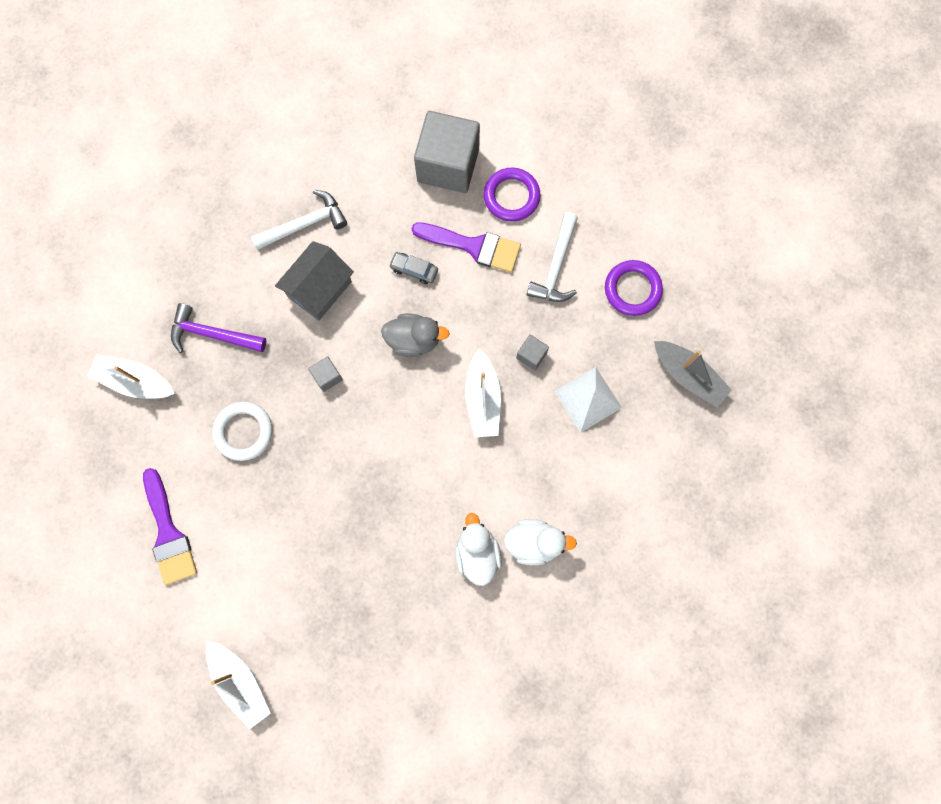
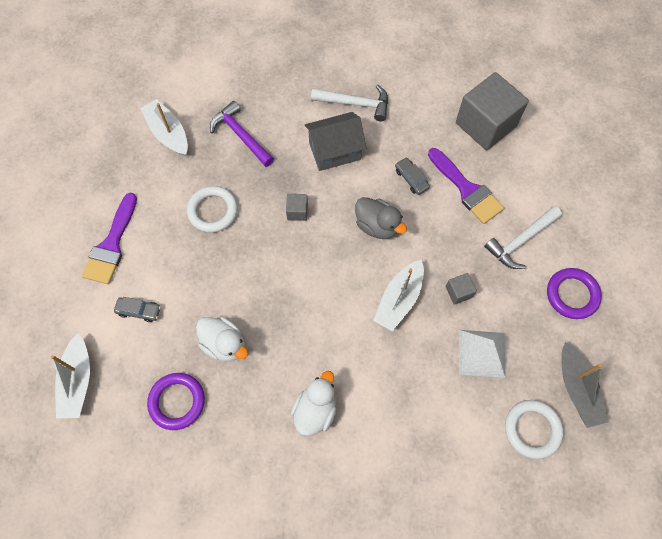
camera: 35 degrees right, 10 degrees down
purple ring [484,168,541,222] -> purple ring moved to [147,373,205,430]
white duck [504,519,577,565] -> white duck moved to [196,317,248,361]
none -> grey car [114,297,161,322]
none -> white ring [505,400,564,459]

